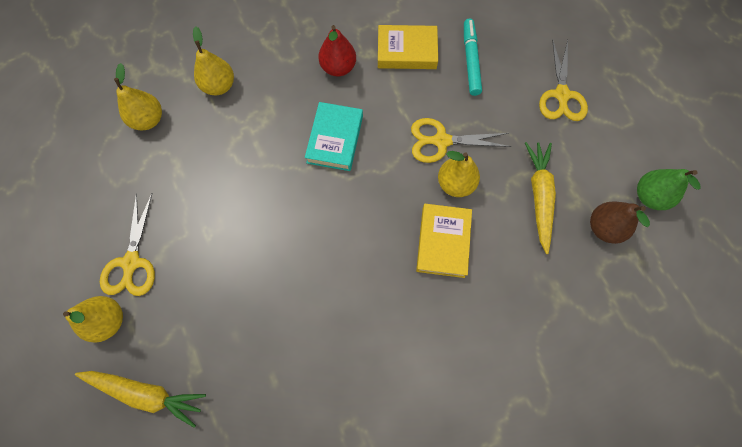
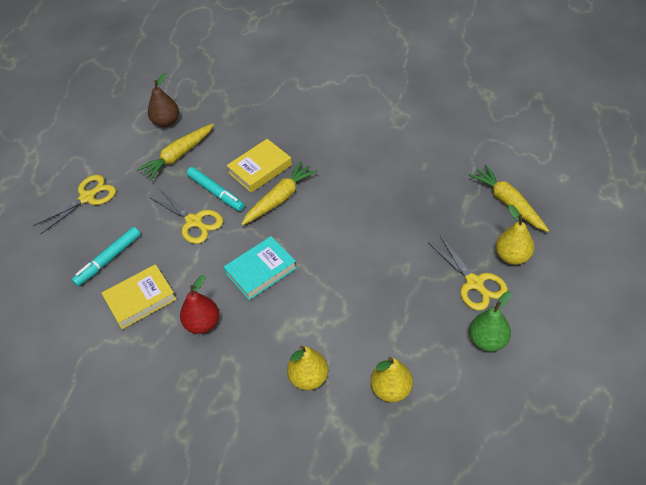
camera: 135 degrees left, 20 degrees down
yellow scissors [100,193,155,296] -> yellow scissors turned 105 degrees clockwise [429,236,508,311]
yellow book [378,25,438,69] -> yellow book turned 75 degrees counterclockwise [102,264,177,329]
yellow pear [438,151,480,197] -> turquoise marker [187,167,245,211]
green pear [637,169,701,210] -> green pear moved to [469,291,511,352]
none -> yellow carrot [241,161,318,226]

